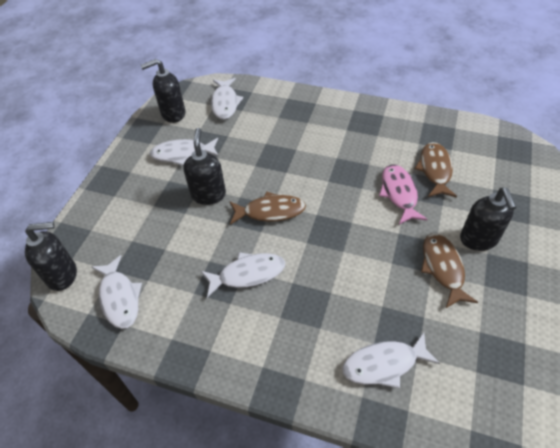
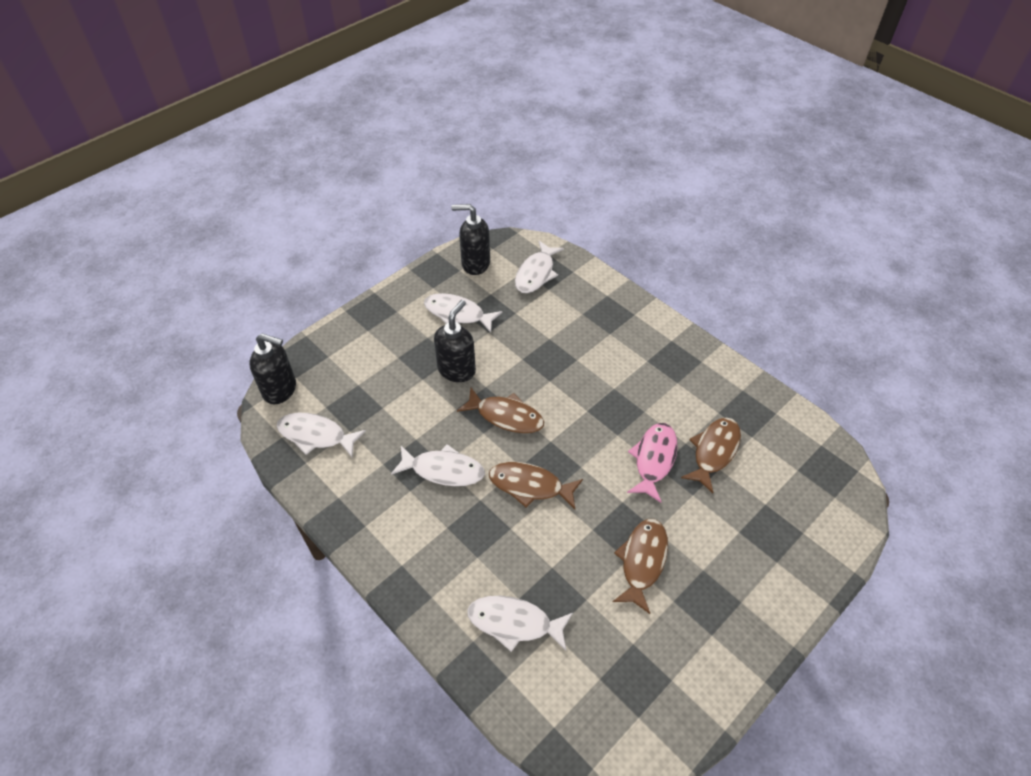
camera: 25 degrees right, 0 degrees up
white fish [92,255,142,329] -> white fish turned 105 degrees clockwise [277,413,366,457]
black soap dispenser [460,187,516,251] -> none
none -> brown fish [489,462,583,509]

